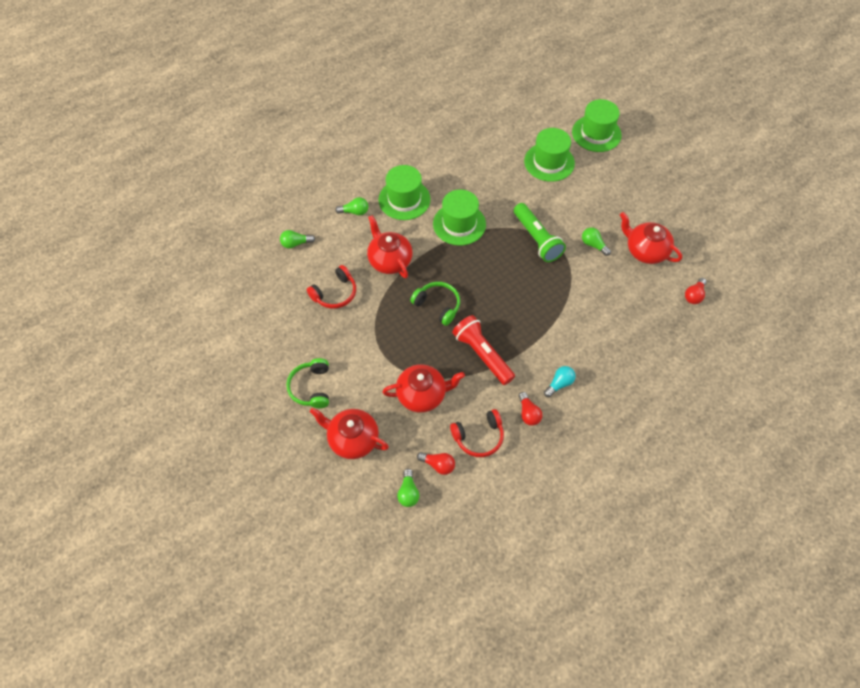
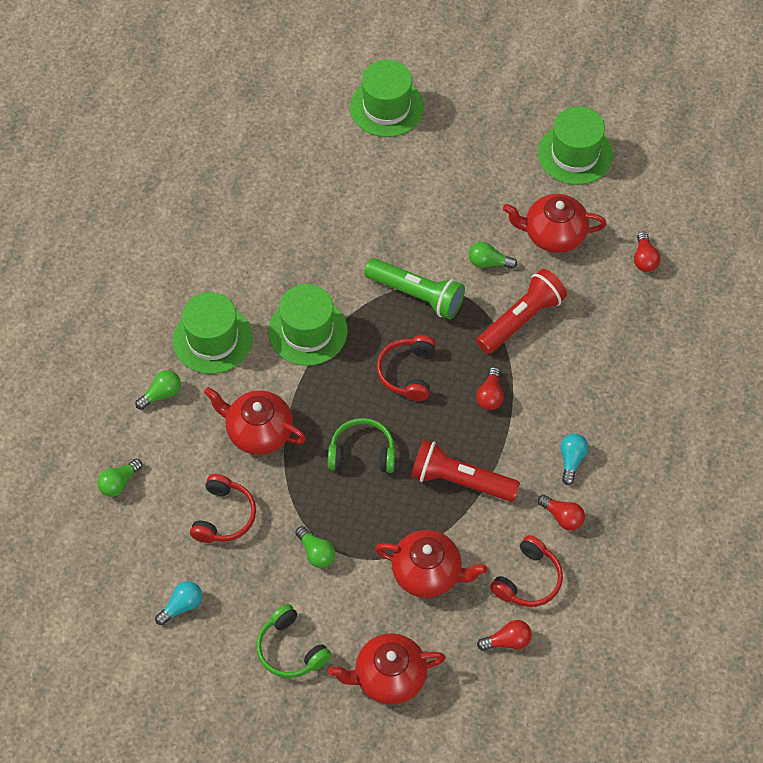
camera: 35 degrees left, 0 degrees up
red teapot [382,364,465,413] -> red teapot turned 60 degrees clockwise [375,530,487,598]
green light bulb [397,469,419,507] -> green light bulb moved to [295,526,335,568]
green hat [524,128,575,182] -> green hat moved to [538,107,613,185]
none -> turquoise light bulb [155,581,202,625]
none -> red headphones [377,335,436,401]
none -> red flashlight [476,269,567,354]
none -> red light bulb [476,367,504,410]

